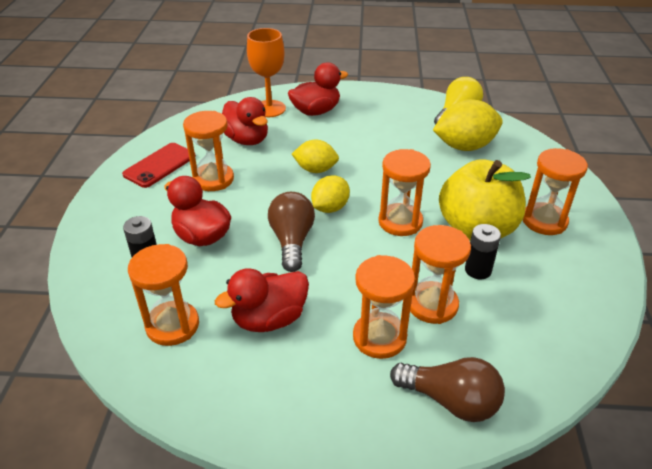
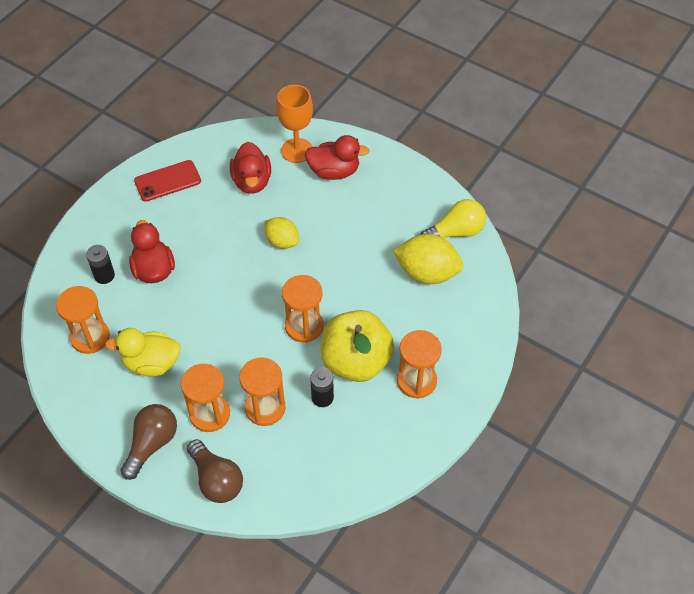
camera: 30 degrees right, 15 degrees up
orange hourglass [183,111,234,191] -> none
red duck [215,268,309,332] -> yellow duck [105,328,181,377]
brown light bulb [268,192,315,272] -> brown light bulb moved to [120,404,177,480]
yellow lemon [311,175,350,213] -> none

